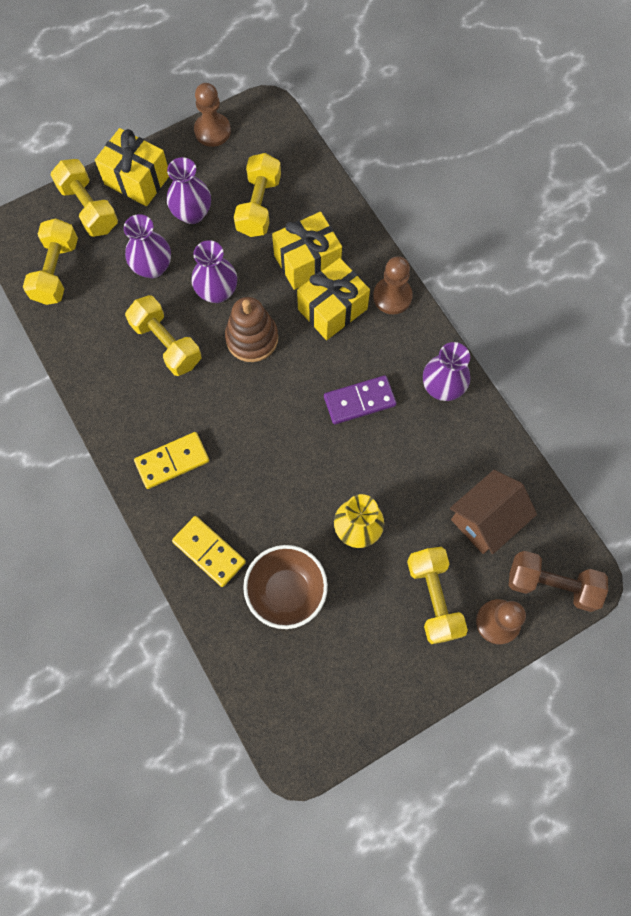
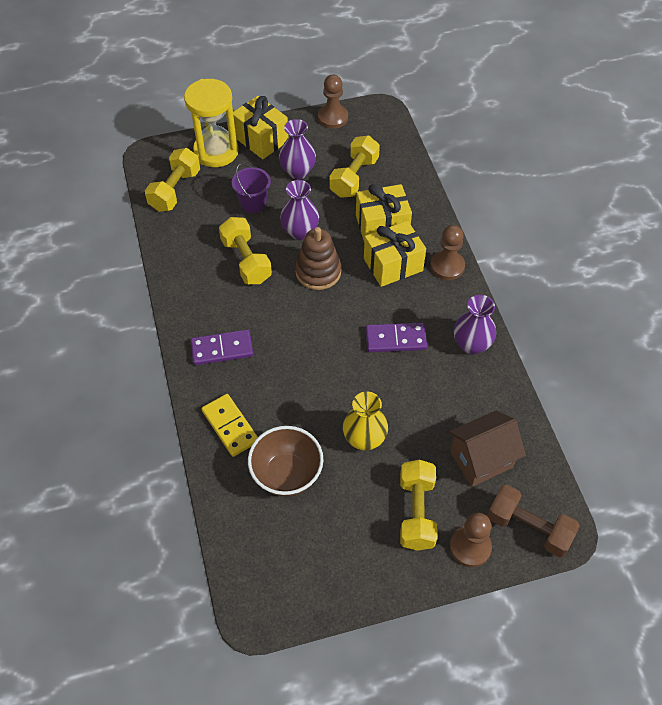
camera: 15 degrees right, 15 degrees down
yellow dumbbell [51,159,118,237] -> yellow hourglass [184,79,238,167]
purple vase [124,214,171,278] -> purple bucket [232,163,271,213]
yellow domino [134,432,209,489] -> purple domino [190,330,253,365]

